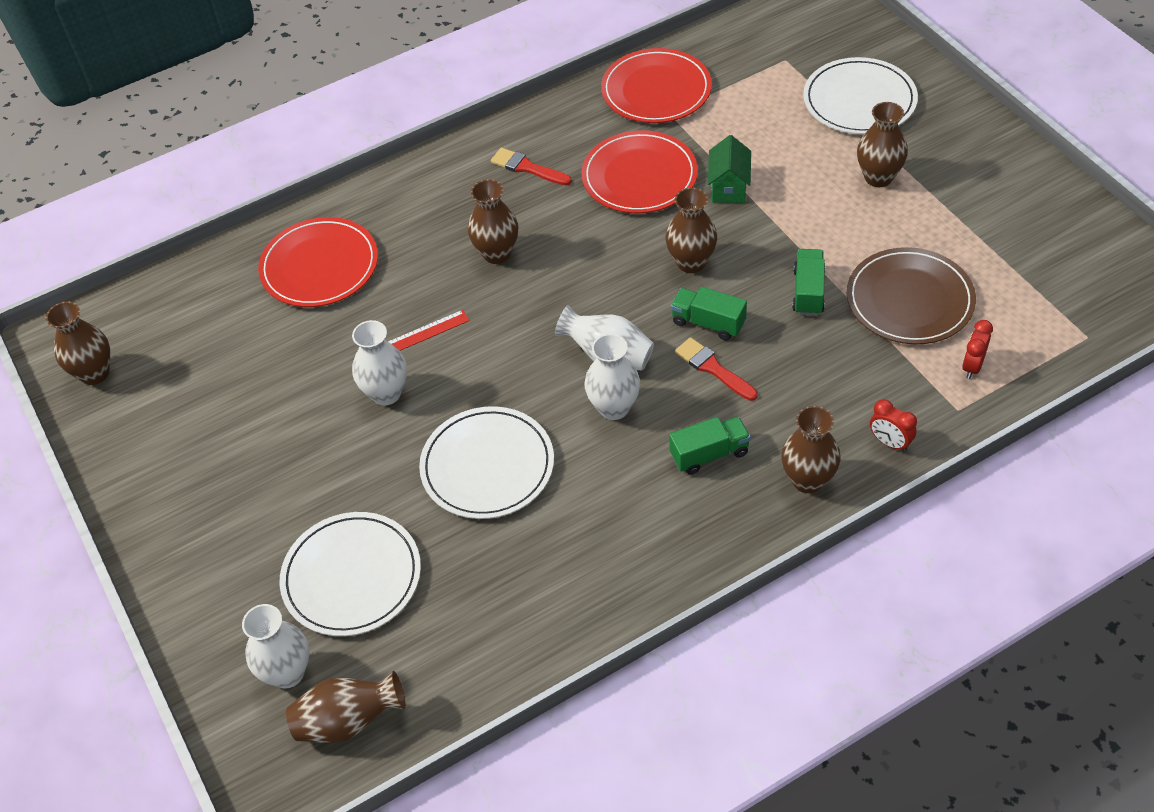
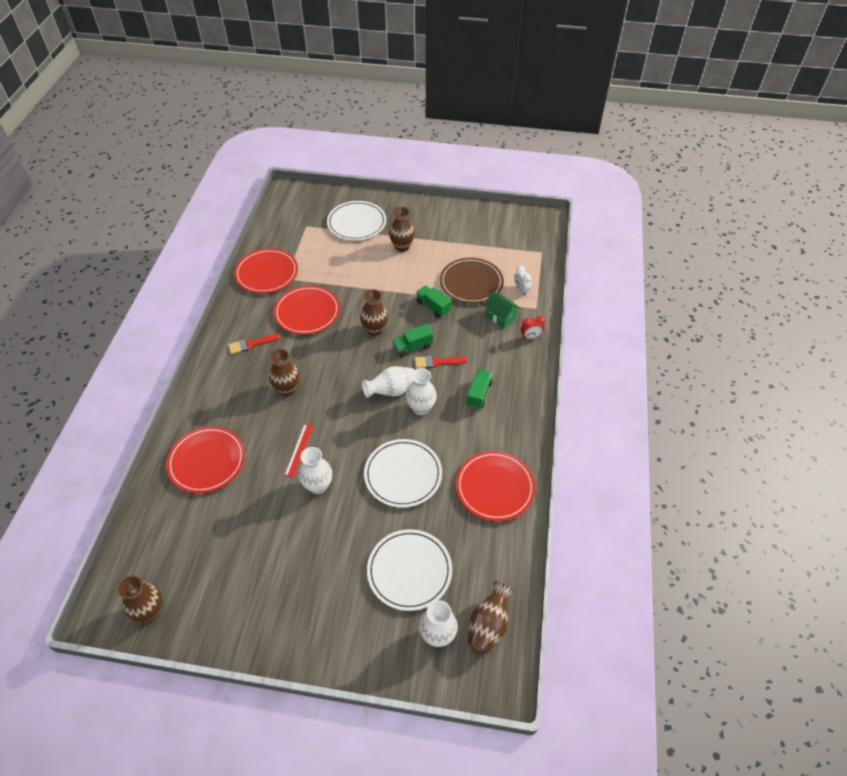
camera: 55 degrees left, 0 degrees up
green house [708,135,751,203] -> green house moved to [484,291,520,328]
brown vase [781,406,841,493] -> none
red clock [962,320,993,379] -> white clock [514,266,532,295]
none -> red plate [456,451,535,521]

